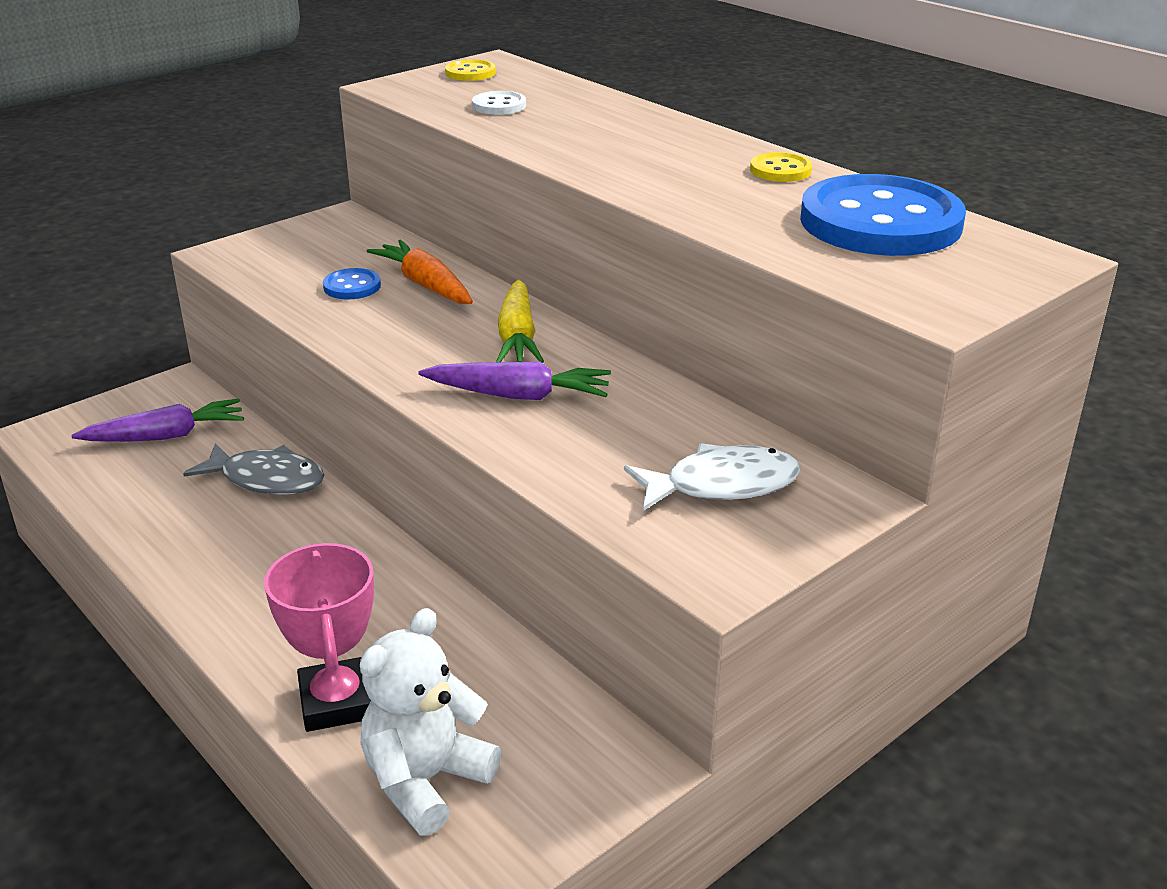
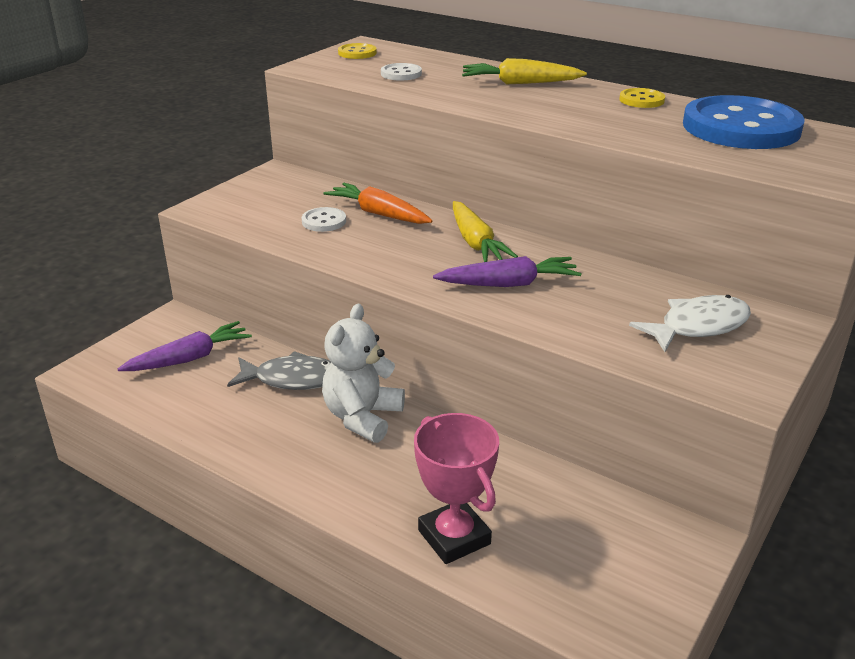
camera: 15 degrees left, 0 degrees up
blue button [323,268,381,299] -> white button [302,207,346,232]
white teddy bear [360,608,501,836] -> white teddy bear moved to [322,304,405,443]
none -> yellow carrot [462,58,587,84]

